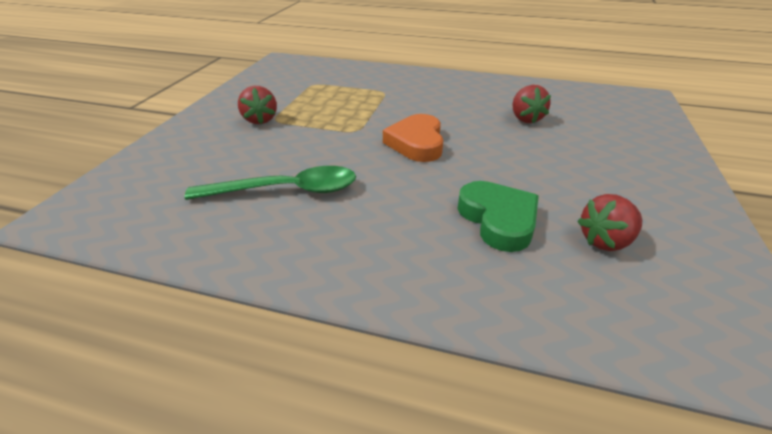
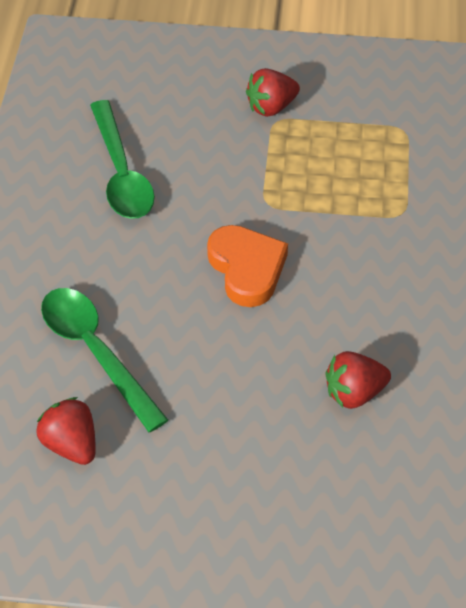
camera: 80 degrees right, 15 degrees up
orange heart [383,114,444,162] -> orange heart turned 75 degrees clockwise [207,225,288,307]
green heart [457,181,539,252] -> green spoon [41,288,168,432]

